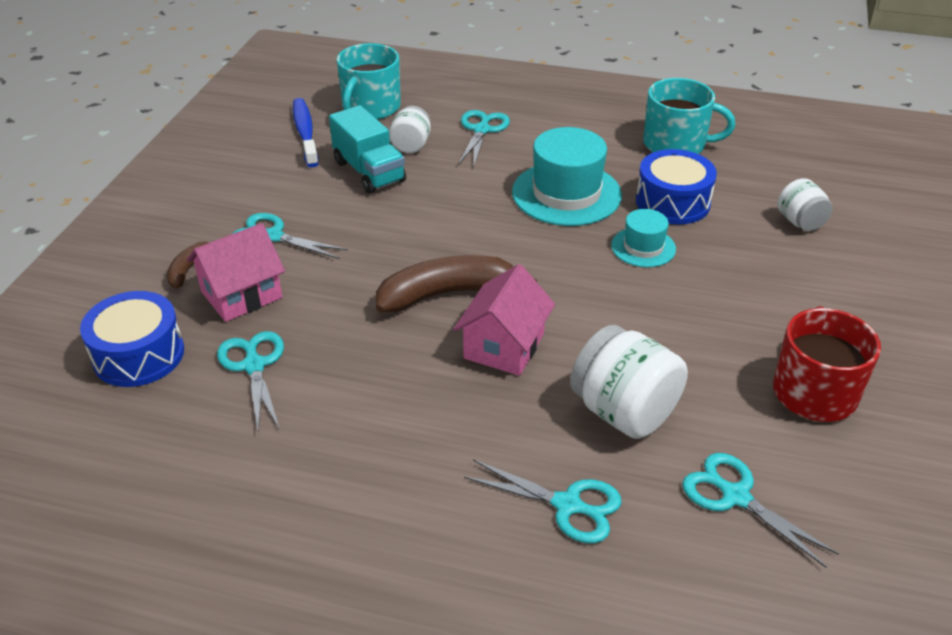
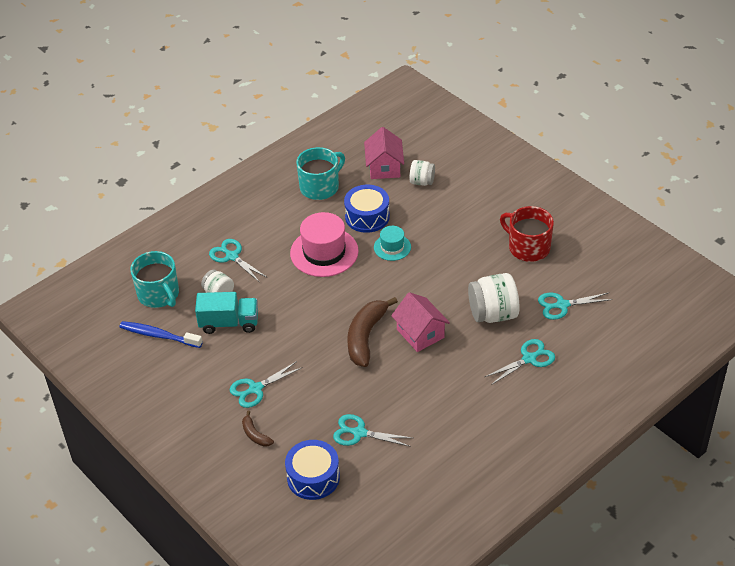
camera: 55 degrees left, 5 degrees up
pink house [187,223,285,322] -> pink house moved to [364,127,404,179]
turquoise hat [512,127,622,226] -> pink hat [290,212,359,277]

